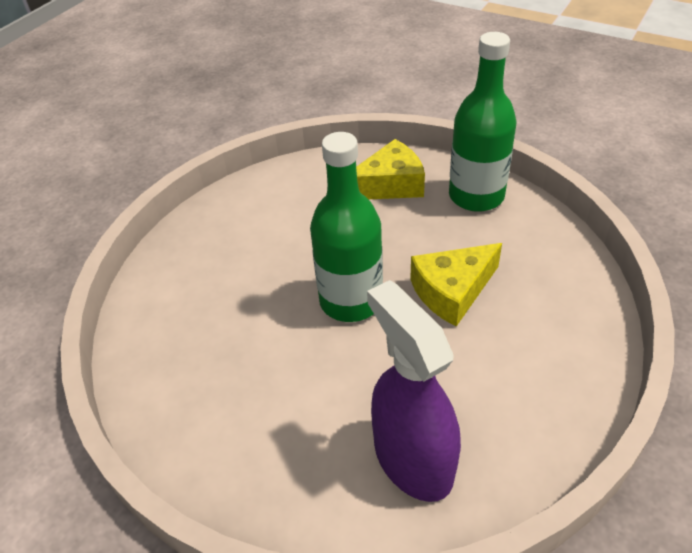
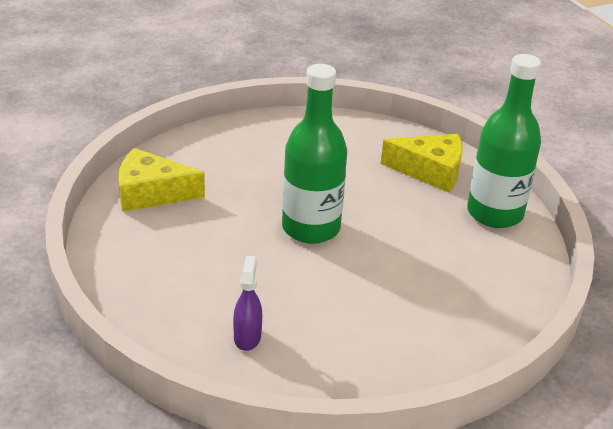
camera: 30 degrees right, 10 degrees down
purple spray bottle [367,280,461,502] -> purple spray bottle [233,256,262,351], size x0.47
yellow cheese [410,243,502,327] -> yellow cheese moved to [119,148,205,212]

